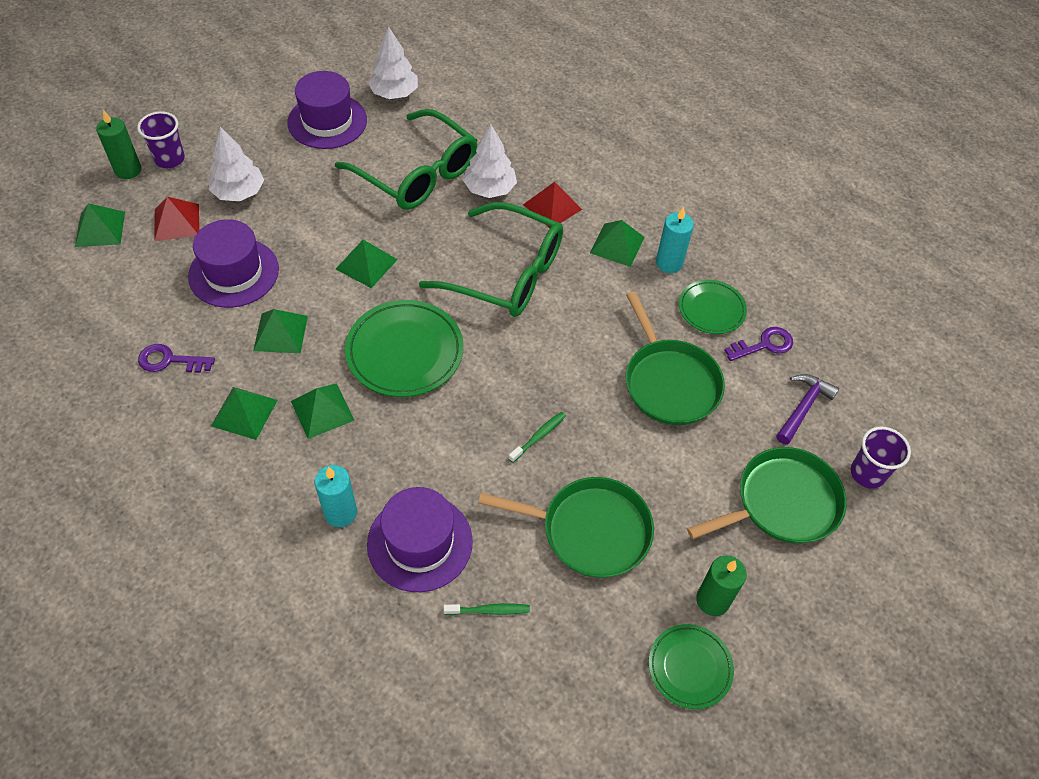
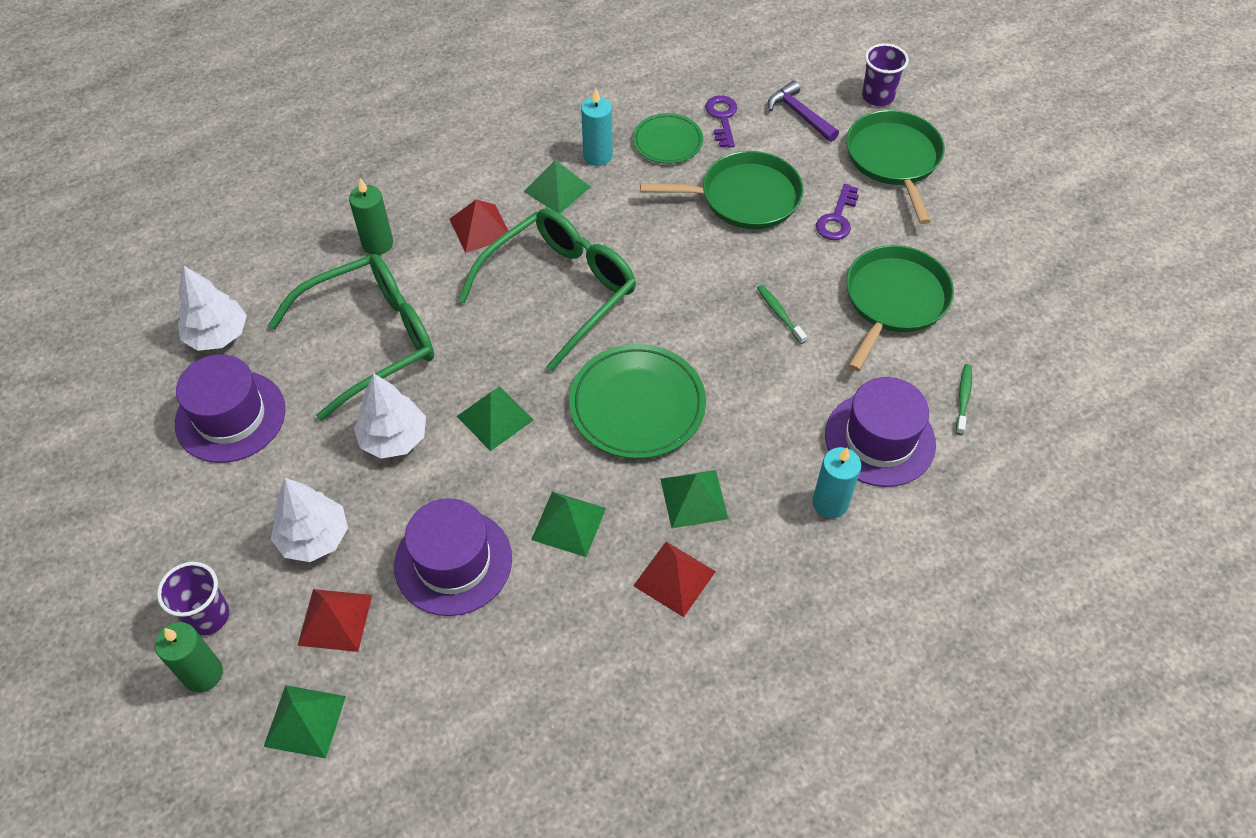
camera: 70 degrees left, 0 degrees up
purple key [138,344,215,373] -> purple key moved to [816,184,859,240]
green pyramid [211,387,278,440] -> red pyramid [633,542,716,617]
white tree [463,124,517,198] -> white tree moved to [354,373,426,458]
green plate [649,624,734,709] -> none
green candle [696,555,747,616] -> green candle moved to [349,178,393,255]

